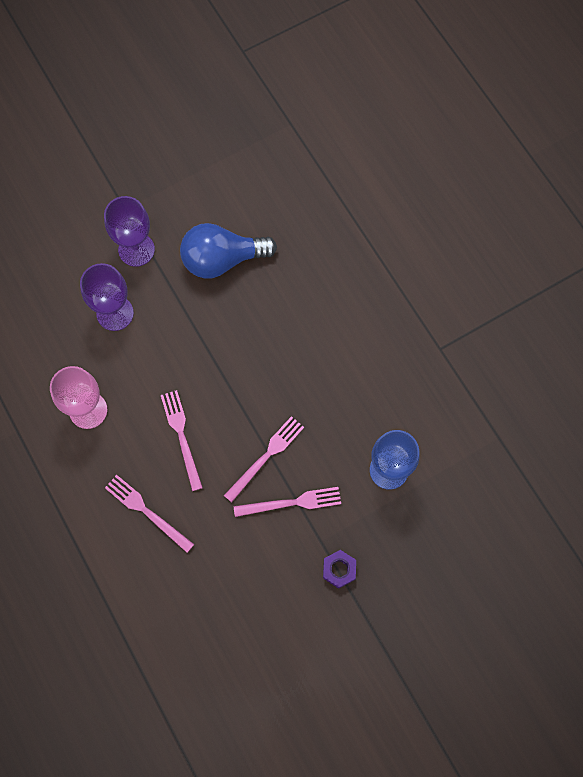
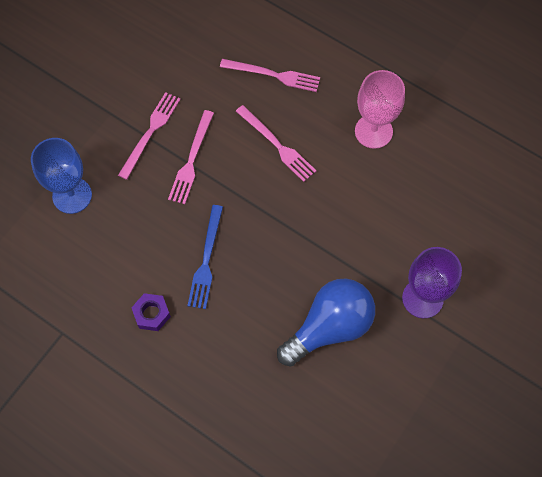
camera: 155 degrees right, 5 degrees down
purple goblet [80,263,134,331] -> none
pink fork [234,487,341,517] -> pink fork turned 150 degrees clockwise [118,92,181,180]
purple nut [323,550,356,589] -> purple nut moved to [132,293,171,331]
none -> blue fork [187,205,223,309]

